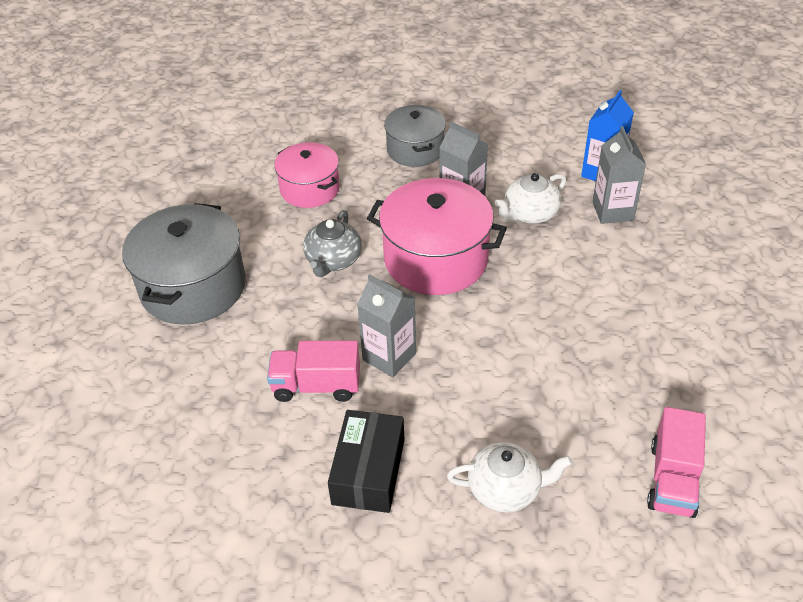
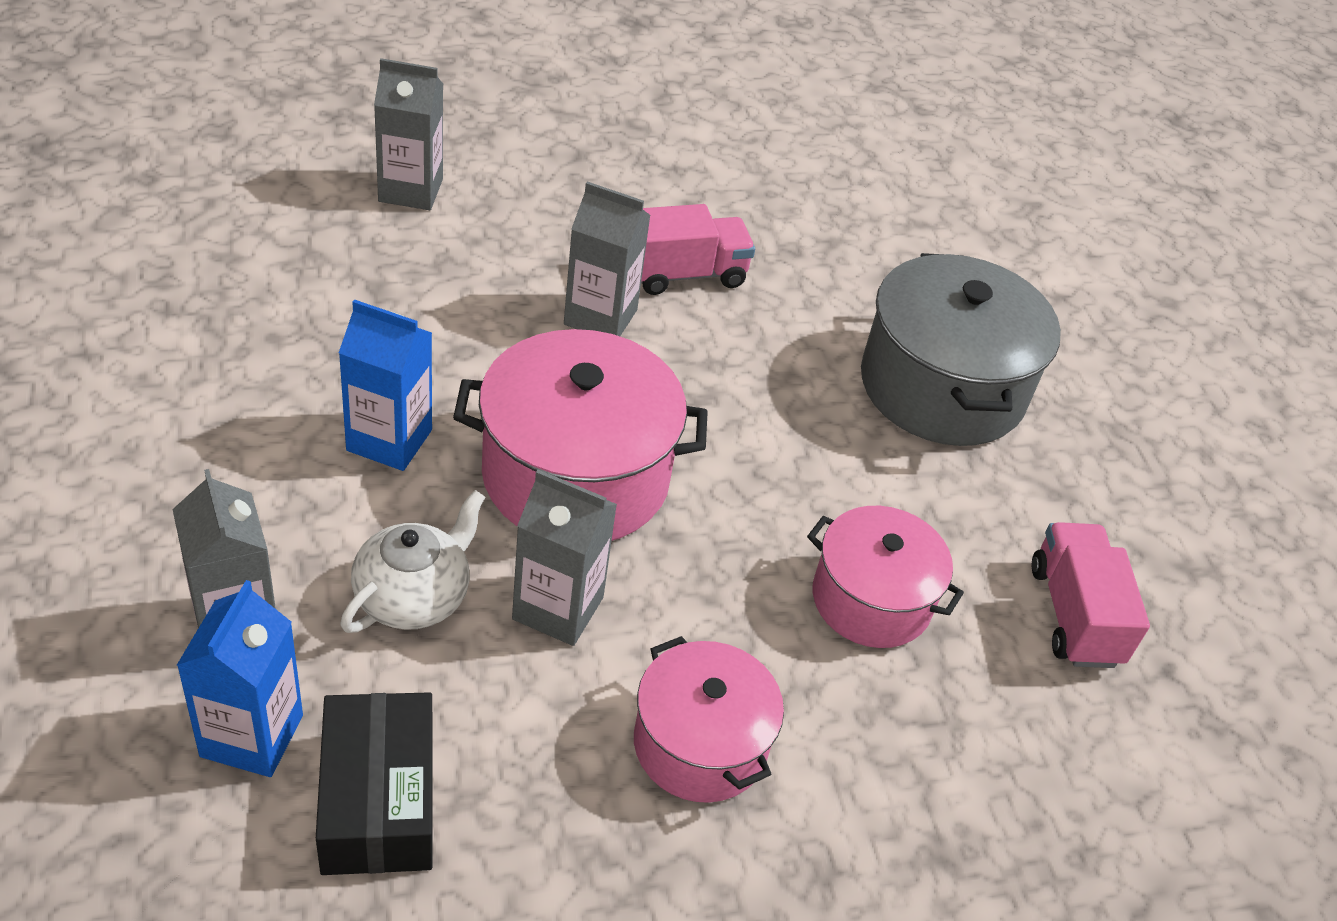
camera: 155 degrees right, 0 degrees up
grey teapot [303,210,362,277] -> none
black box [328,410,404,513] -> black box moved to [316,692,432,875]
grey pot [384,105,446,167] -> pink pot [634,636,784,803]
white teapot [447,442,572,512] -> grey carton [374,58,443,210]
pink truck [647,407,706,518] -> pink truck moved to [1032,522,1150,668]
none -> blue carton [339,299,432,471]

